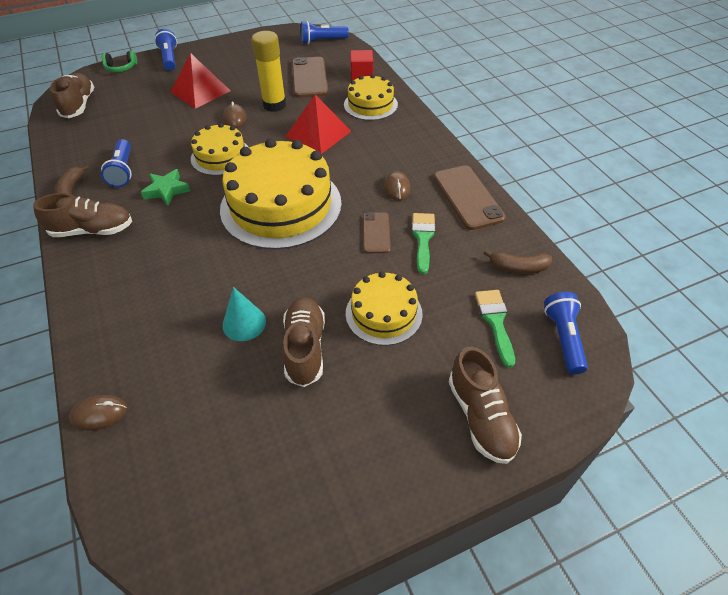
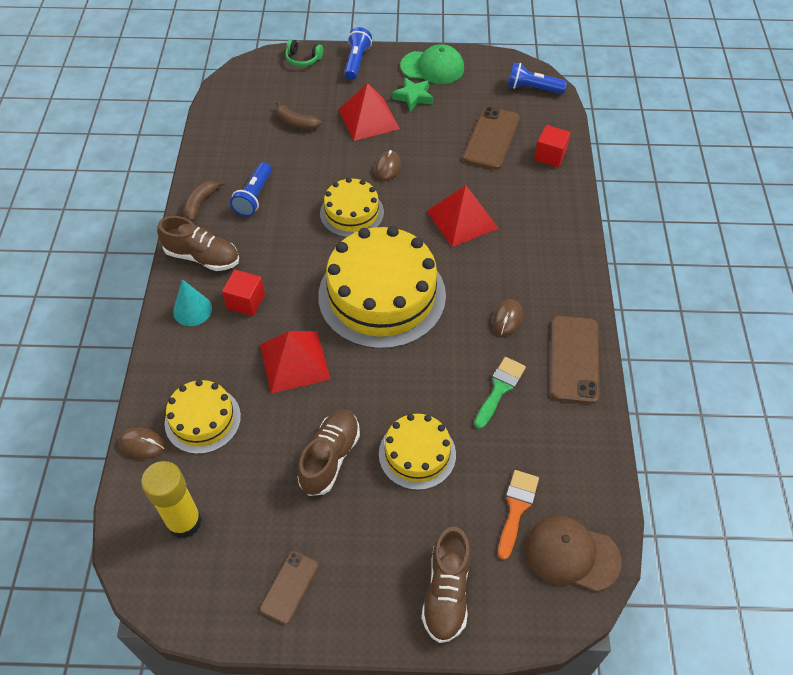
camera: 25 degrees right, 5 degrees up
brown shoe [50,73,95,118] -> none
green star [141,169,190,206] -> green star moved to [392,77,434,111]
turquoise cone [222,287,266,341] -> turquoise cone moved to [173,279,212,326]
yellow glue stick [252,31,286,112] -> yellow glue stick moved to [141,461,202,539]
yellow cake [344,74,398,121] -> yellow cake moved to [165,380,241,454]
brown phone [363,212,391,253] -> brown phone moved to [260,551,318,624]
green brush [475,290,515,368] -> orange brush [498,470,539,560]
brown banana [483,250,552,274] -> brown banana moved to [276,101,321,130]
blue flashlight [544,292,588,374] -> brown cap [525,516,622,592]
none -> red cube [222,269,265,316]
none -> red pyramid [260,331,331,393]
none -> green cap [400,44,464,84]

